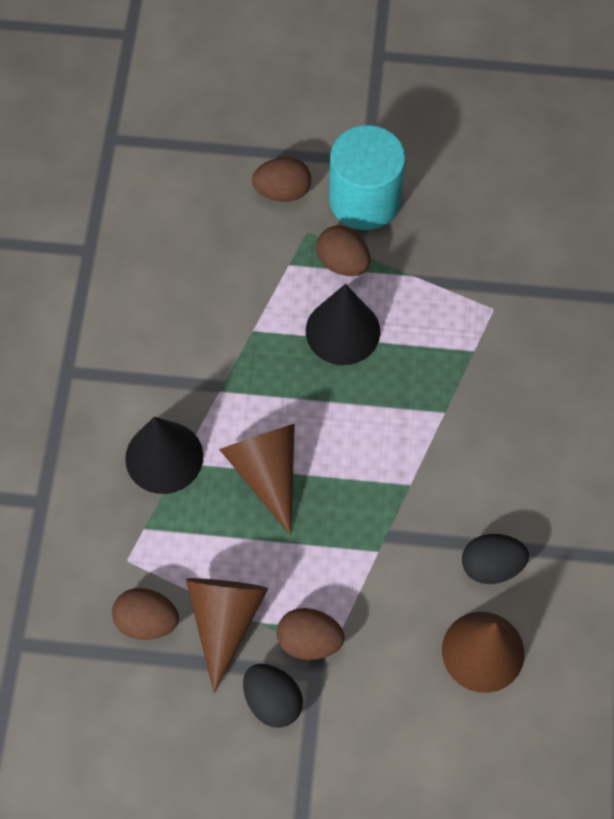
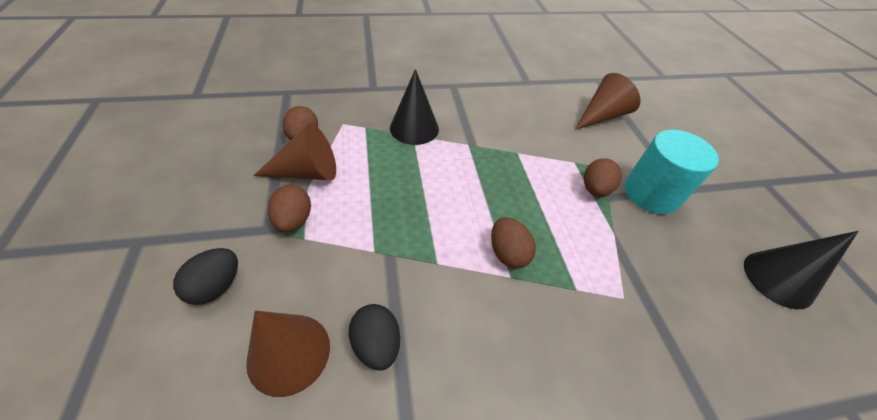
camera: 70 degrees right, 15 degrees down
brown cone [219,424,295,536] -> brown cone moved to [575,73,641,130]
black egg [243,664,303,728] -> black egg moved to [173,248,238,305]
brown egg [252,157,311,202] -> brown egg moved to [491,217,536,268]
black cone [306,284,380,365] -> black cone moved to [744,231,858,310]

